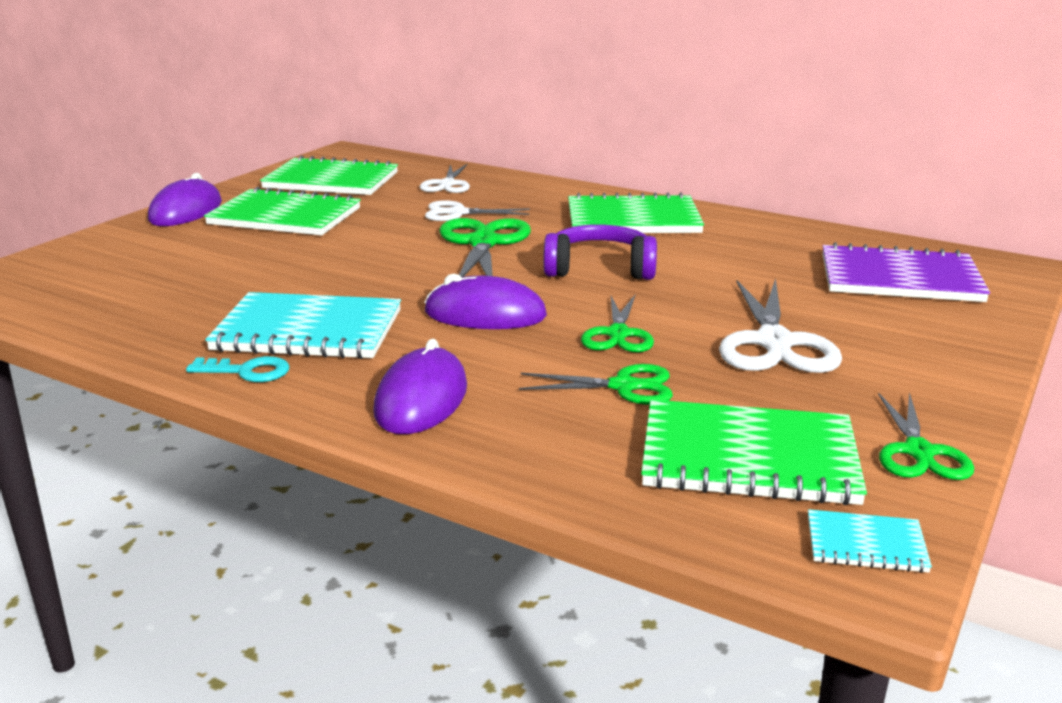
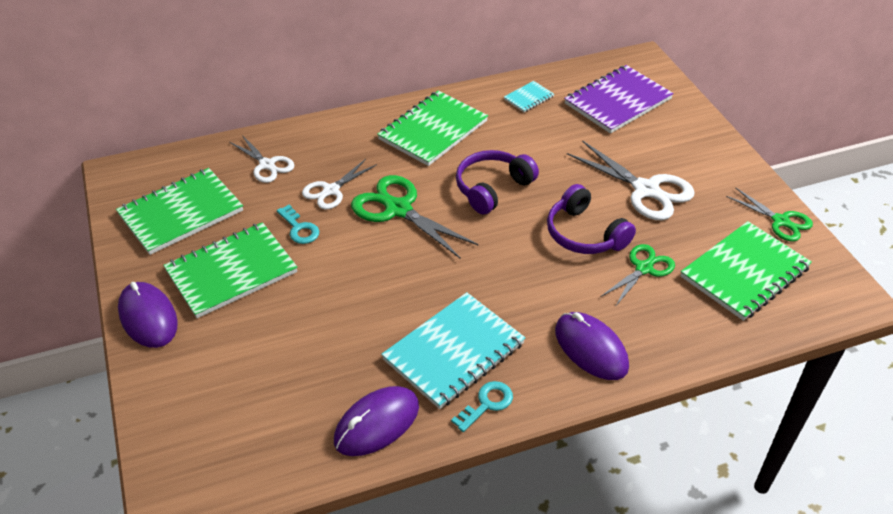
camera: 50 degrees left, 20 degrees up
purple mouse [424,274,547,329] -> purple mouse moved to [334,386,419,456]
green scissors [581,295,654,352] -> purple headphones [547,184,636,254]
turquoise notebook [808,509,932,573] -> turquoise notebook moved to [504,81,554,112]
none -> turquoise key [277,205,319,244]

